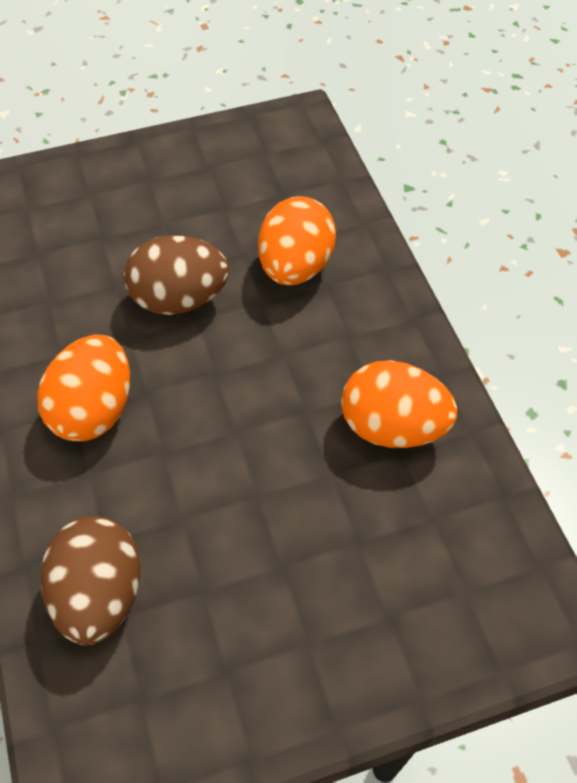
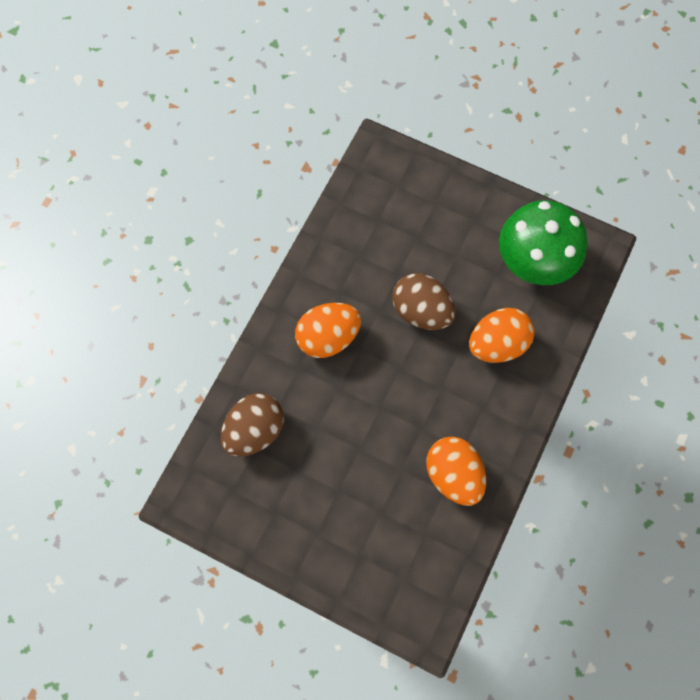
camera: 45 degrees right, 15 degrees up
none -> green mushroom [499,200,587,285]

